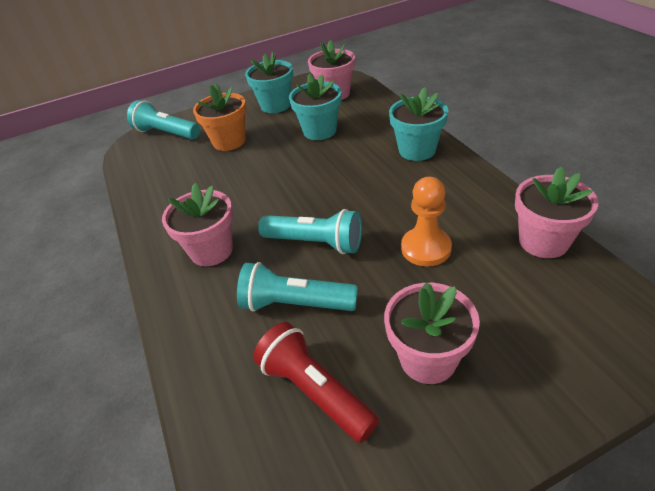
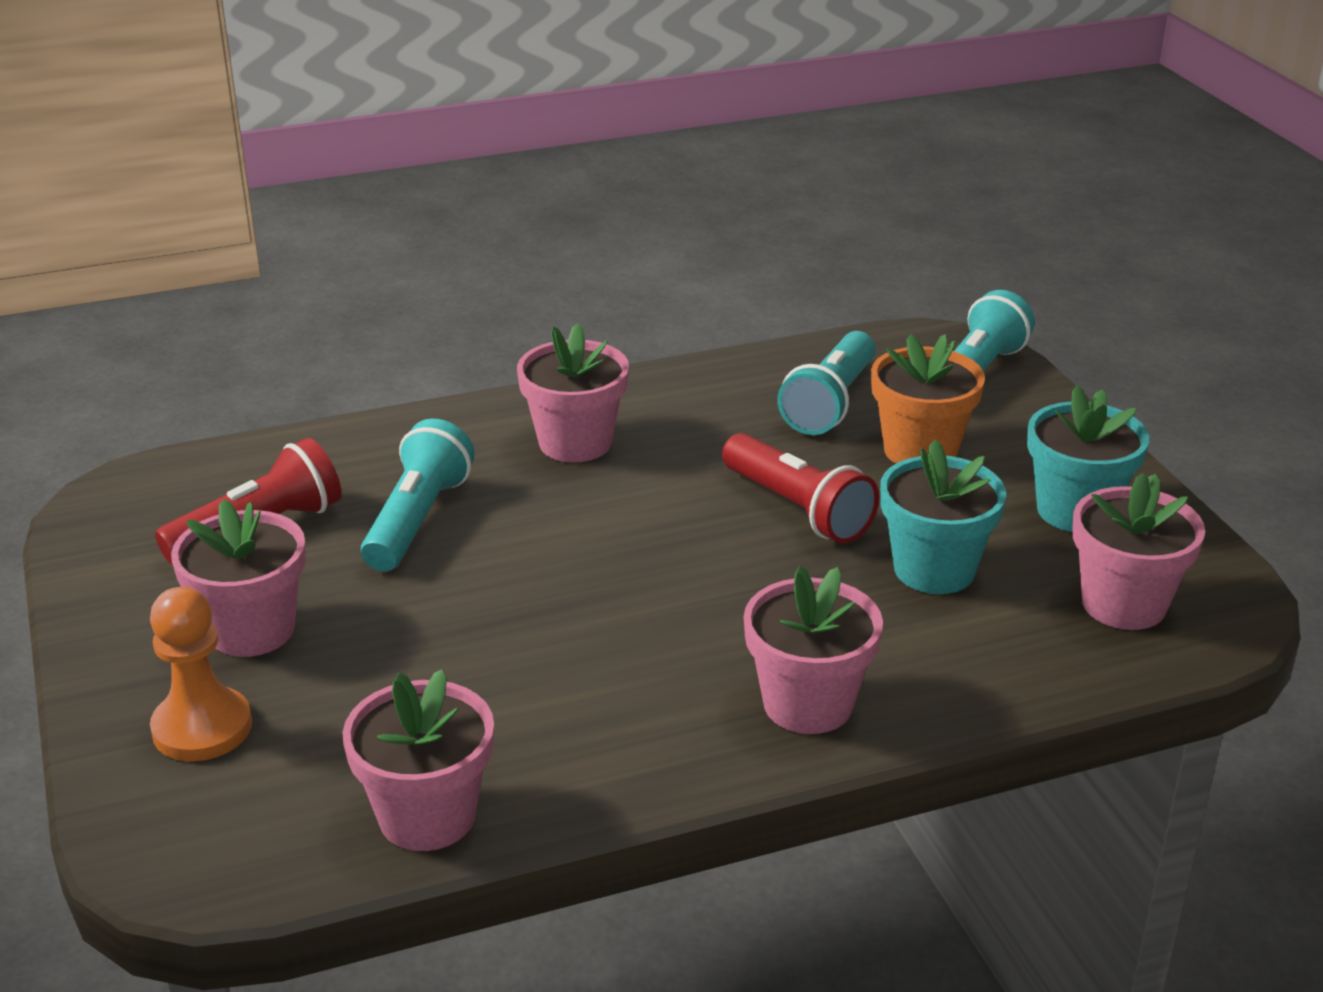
camera: 90 degrees right, 10 degrees down
turquoise flashlight [258,209,362,254] -> turquoise flashlight moved to [777,331,875,435]
turquoise flower pot [389,87,448,161] -> pink flower pot [744,566,883,734]
orange pawn [401,177,452,267] -> orange pawn moved to [150,587,252,761]
none -> red flashlight [722,433,879,544]

